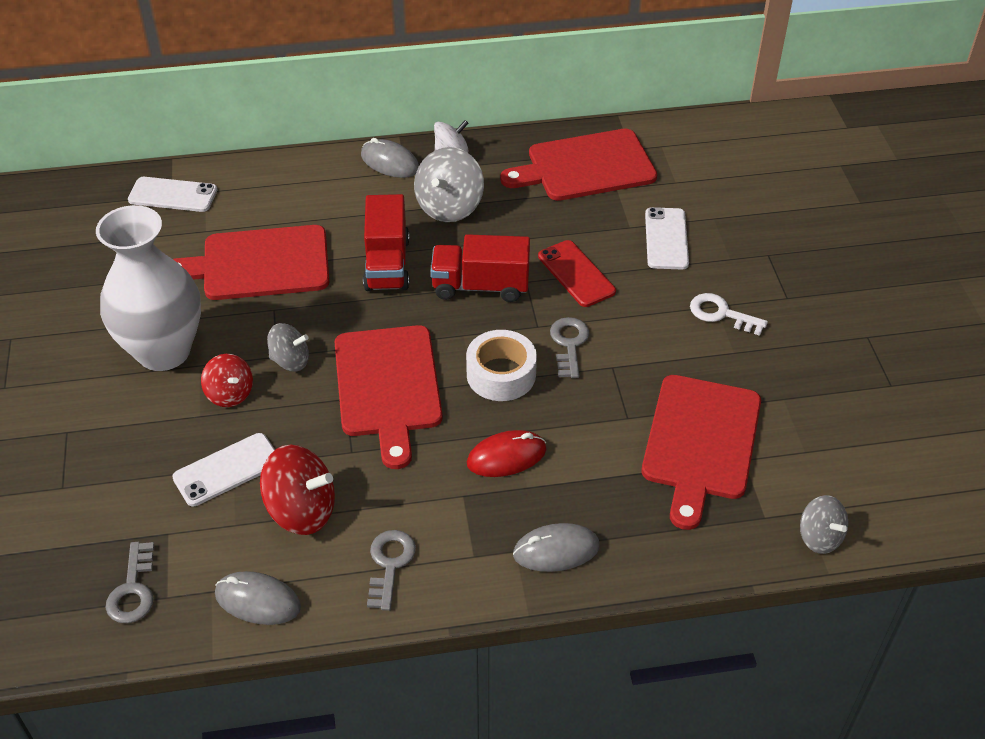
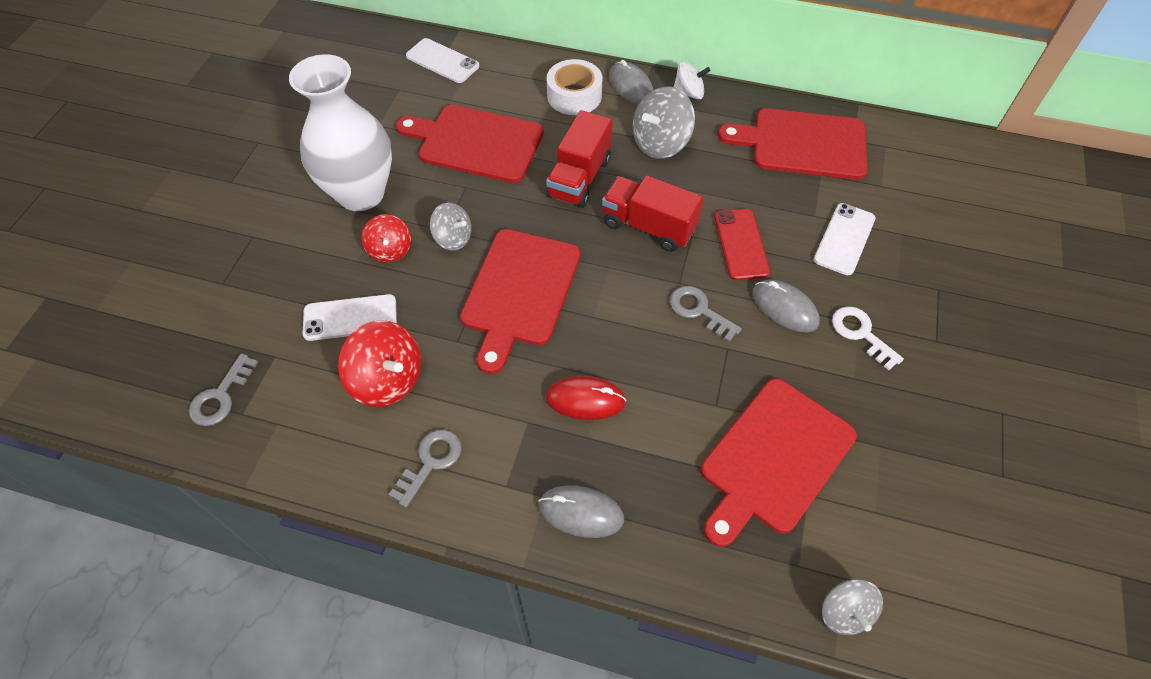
camera: 25 degrees right, 10 degrees up
grey mouse [215,571,301,625] -> grey mouse moved to [753,280,820,332]
white tape [466,330,537,401] -> white tape moved to [547,59,602,115]
grey key [550,317,589,378] -> grey key turned 75 degrees counterclockwise [670,286,742,342]

